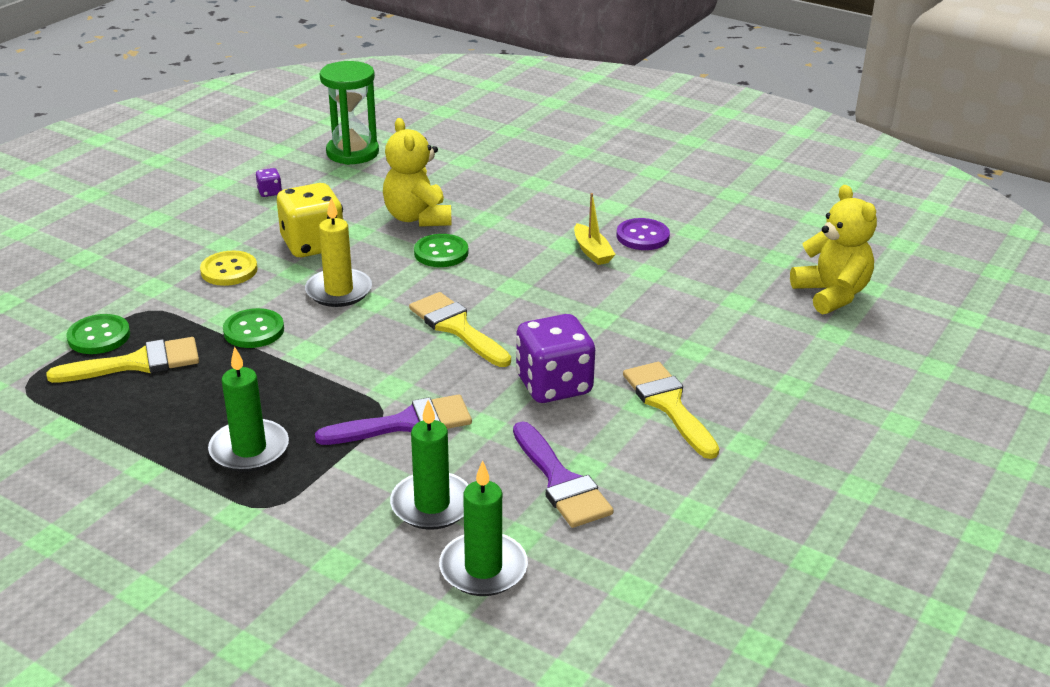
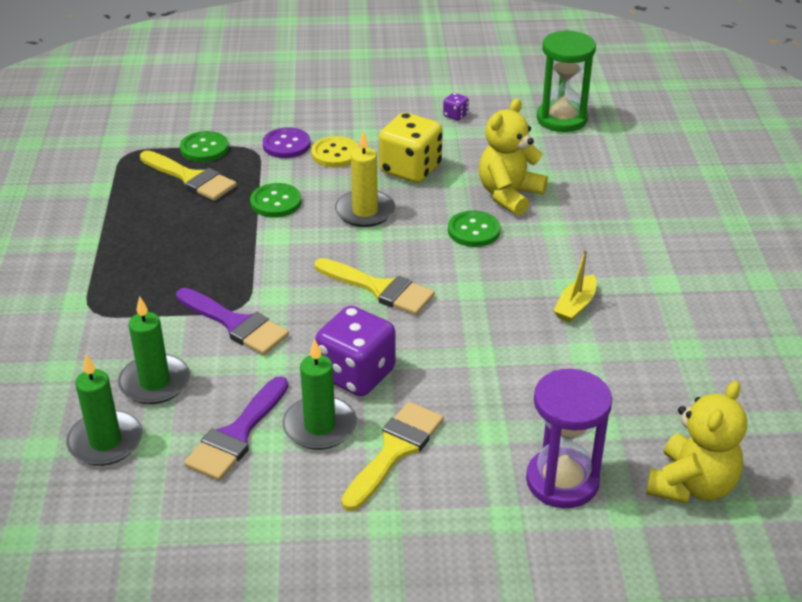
camera: 55 degrees right, 5 degrees up
green candle [208,347,289,472] -> green candle moved to [283,339,357,450]
yellow brush [409,292,511,367] -> yellow brush turned 105 degrees clockwise [315,258,435,315]
purple button [616,218,670,250] -> purple button moved to [262,127,311,158]
none -> purple hourglass [526,369,612,508]

